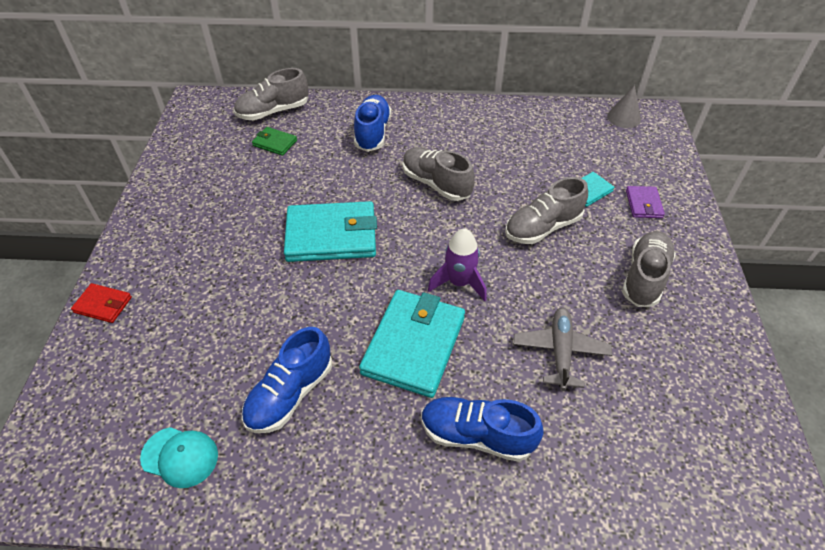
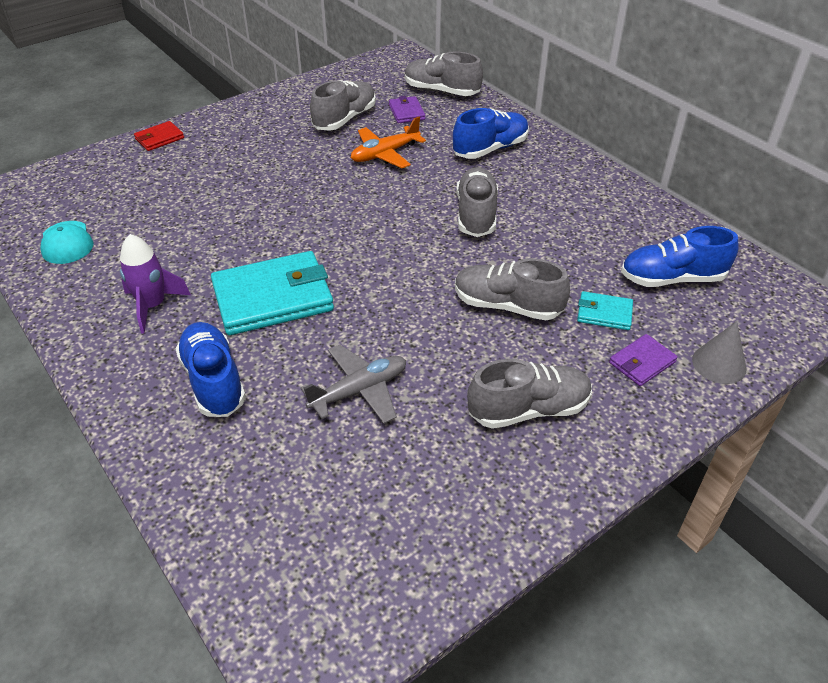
camera: 50 degrees right, 5 degrees down
red wallet [71,283,132,323] -> red wallet turned 75 degrees clockwise [134,121,184,151]
blue shoe [242,327,332,433] -> blue shoe moved to [621,226,739,287]
green wallet [252,127,297,156] -> purple wallet [389,96,426,123]
turquoise wallet [284,201,377,262] -> none
purple rocket [428,228,487,301] -> purple rocket moved to [120,234,191,333]
grey cone [607,85,641,128] -> grey cone moved to [692,321,746,384]
none -> grey shoe [310,80,376,131]
none -> orange plane [351,117,426,168]

